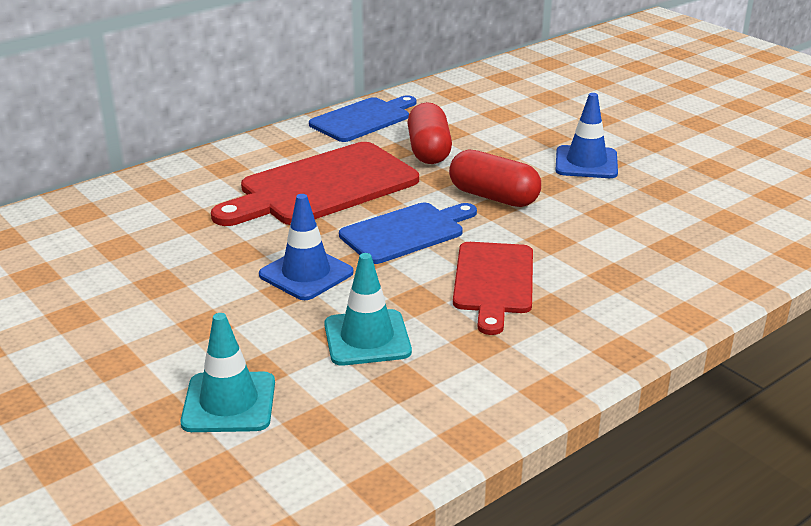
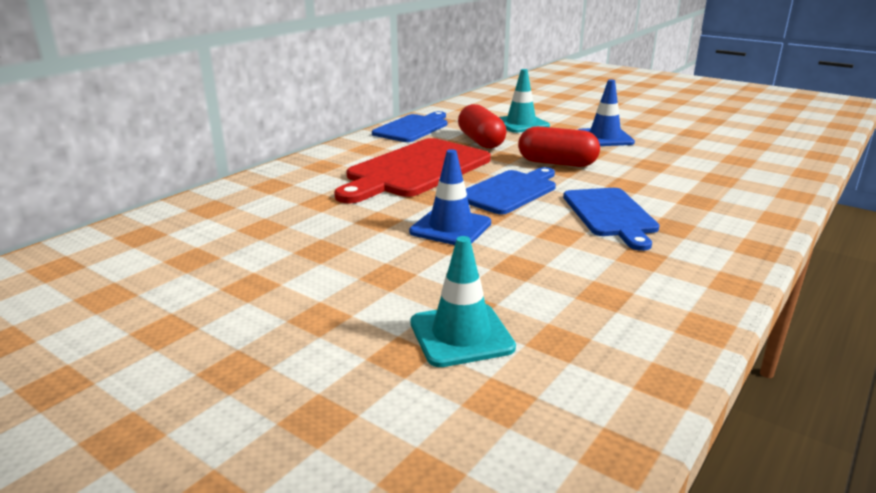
camera: 15 degrees left, 5 degrees down
turquoise traffic cone [324,253,412,366] -> turquoise traffic cone moved to [499,69,550,133]
red cutting board [453,242,533,335] -> blue cutting board [563,188,660,251]

